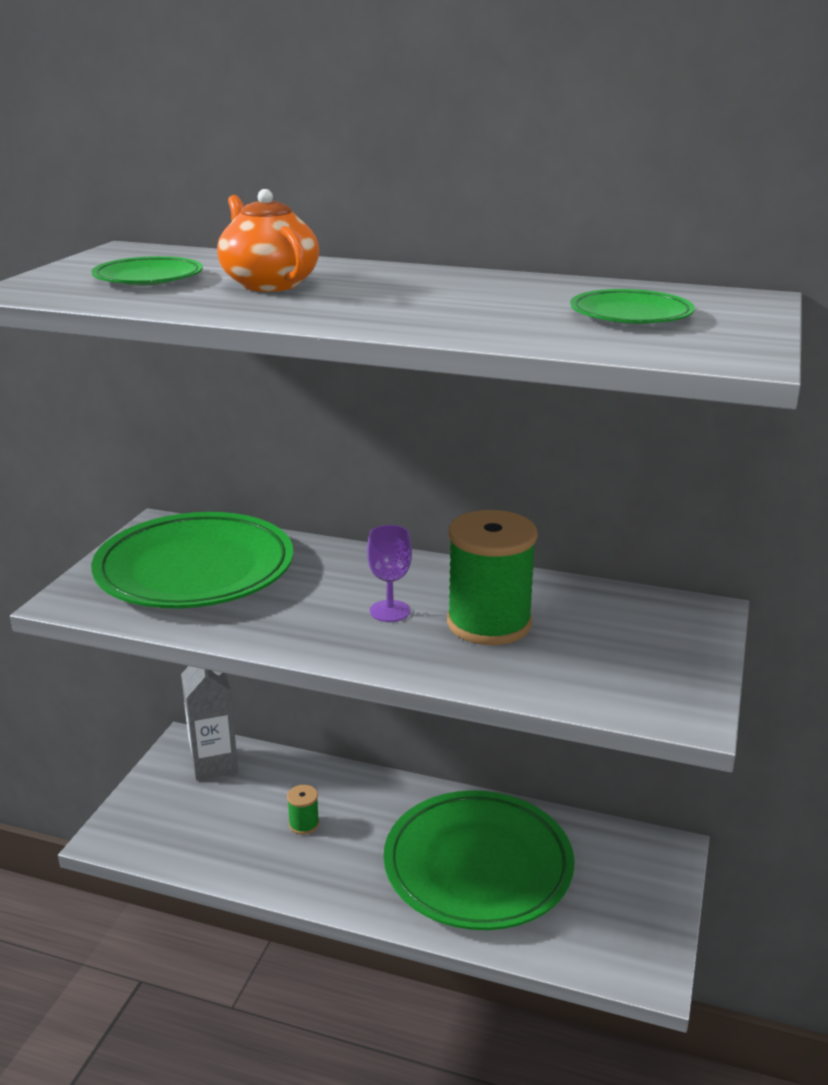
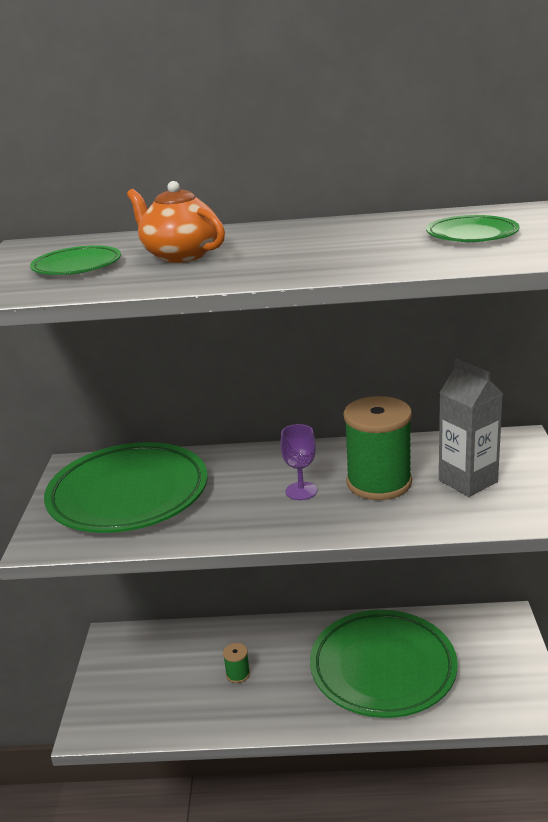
camera: 15 degrees left, 0 degrees up
grey carton [181,666,238,781] -> grey carton moved to [439,359,503,497]

